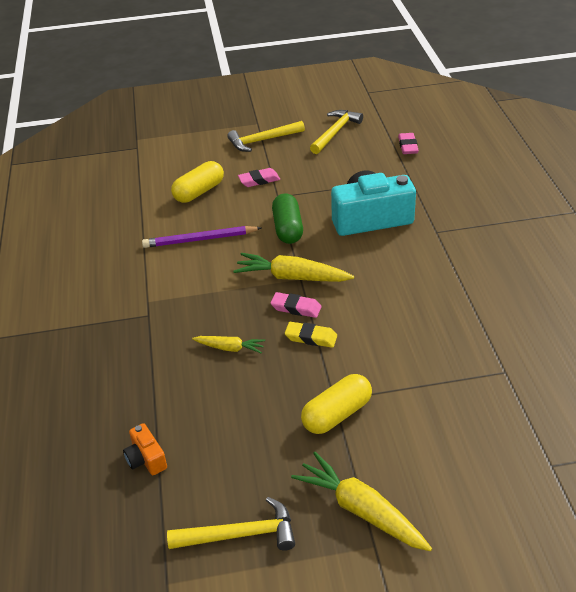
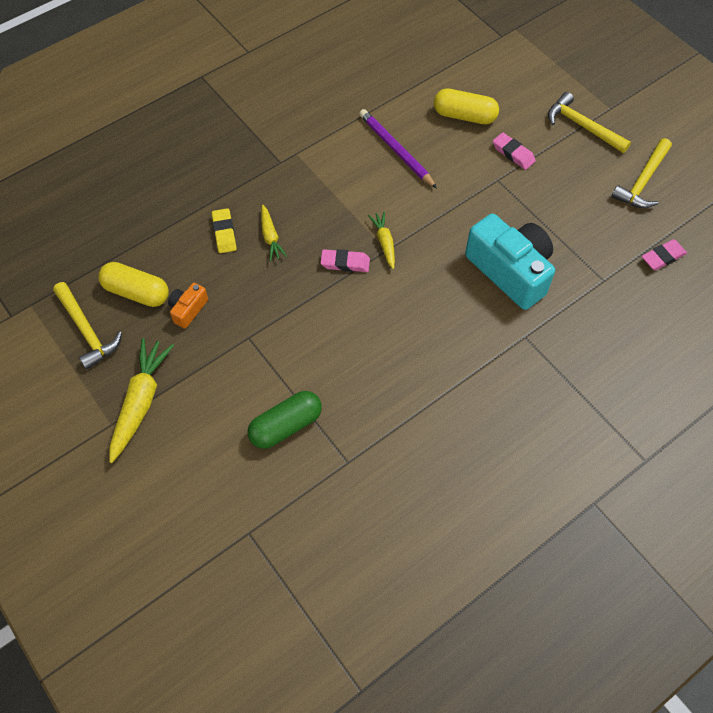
camera: 60 degrees right, 20 degrees up
orange camera [123,423,167,475] -> orange camera moved to [168,283,208,329]
yellow carrot [233,253,354,282] -> yellow carrot [368,212,395,269], size x0.57
pink eraser [271,292,321,318] -> pink eraser turned 75 degrees counterclockwise [321,249,370,272]
green capsule [272,193,303,244] -> green capsule moved to [247,391,322,449]
yellow eraser [285,322,337,348] -> yellow eraser moved to [212,208,237,253]
yellow capsule [301,374,372,434] -> yellow capsule moved to [98,262,169,307]
yellow hammer [310,110,363,154] -> yellow hammer turned 120 degrees clockwise [611,138,672,208]

